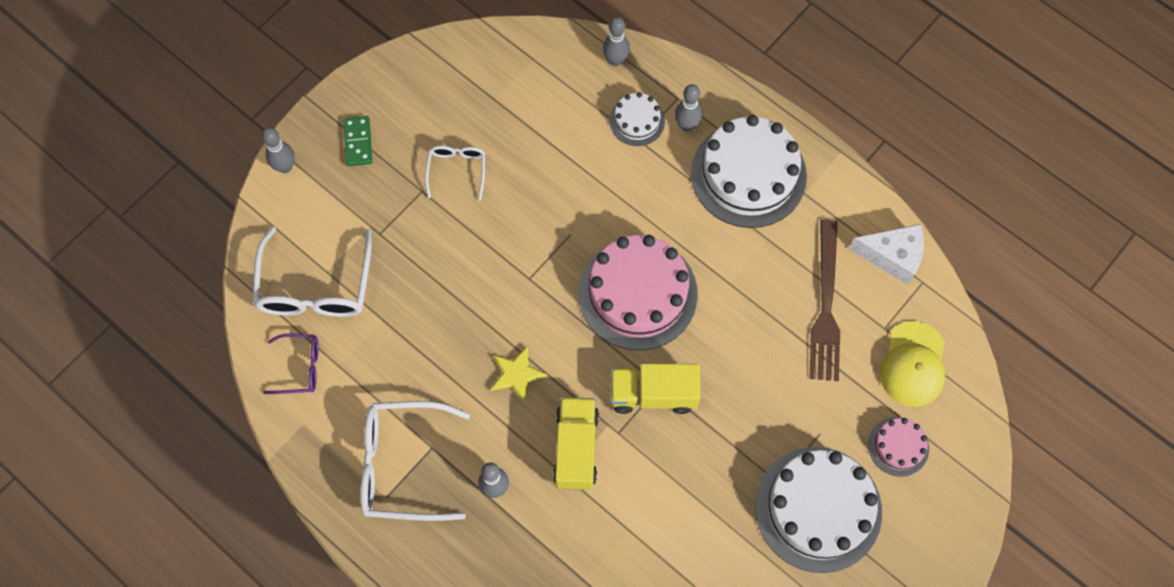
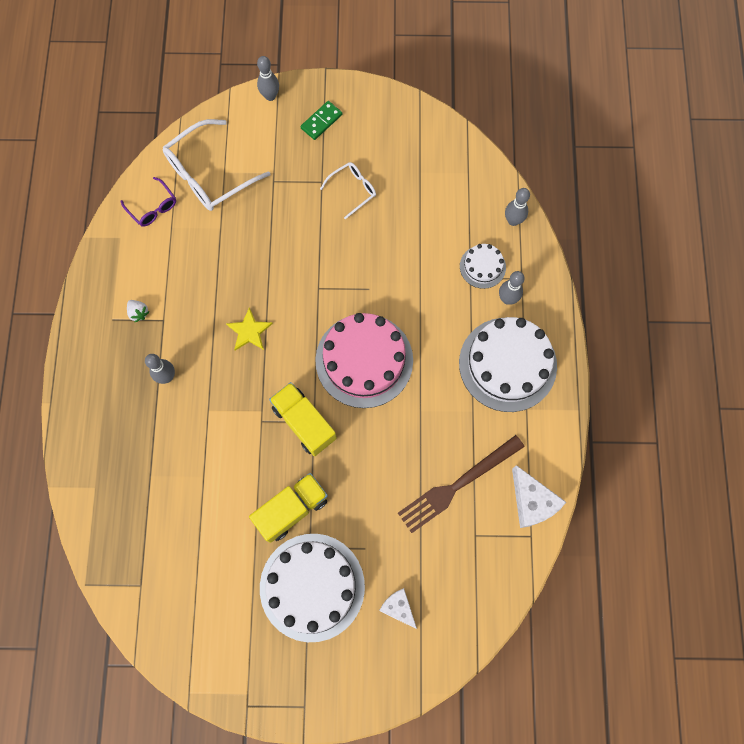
camera: 50 degrees right, 5 degrees up
white glasses [361,401,470,521] -> white strawberry [127,300,150,322]
yellow truck [553,397,599,490] -> yellow truck moved to [249,473,328,543]
pink cake [868,417,929,477] -> white cheese [379,588,417,629]
yellow cap [880,321,945,407] -> none

